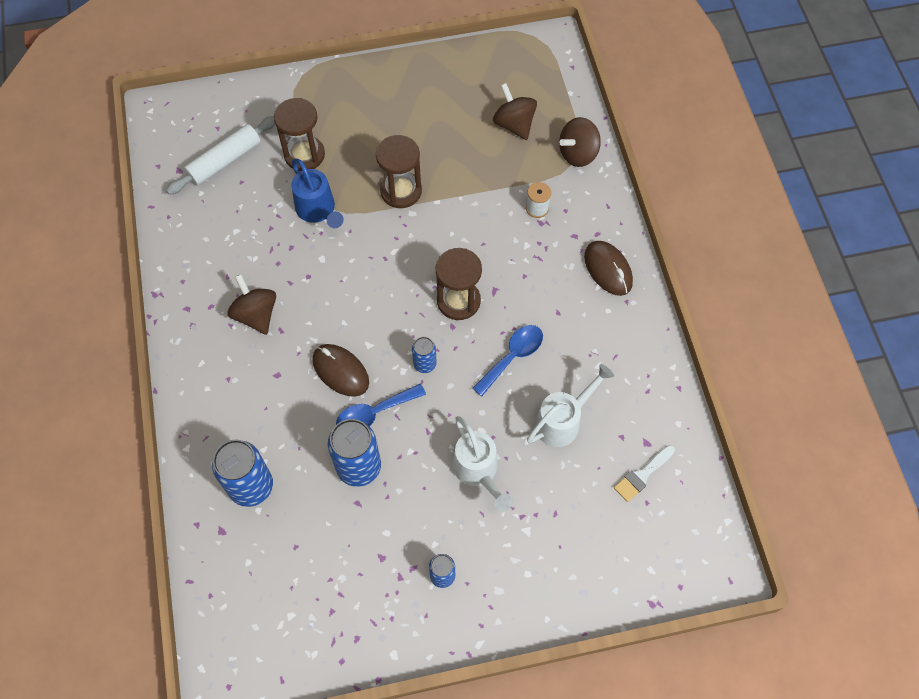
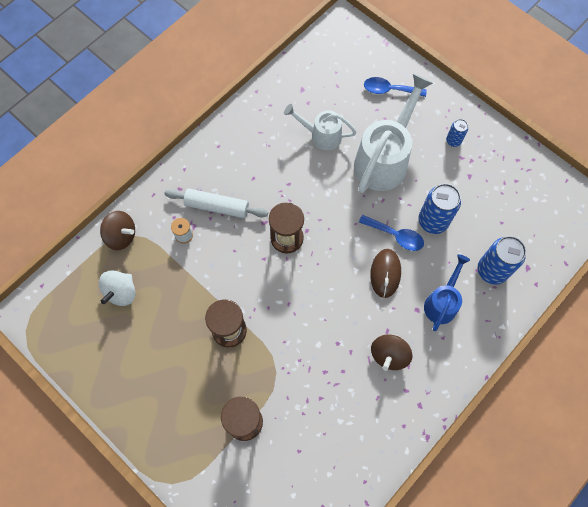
camera: 125 degrees left, 5 degrees up
white rolling pin [166,116,275,195] -> white rolling pin moved to [165,189,268,218]
blue watering can [291,159,343,228] -> blue watering can moved to [424,254,470,331]
blue can [412,337,437,373] -> none
white watering can [453,416,513,512] -> white watering can [354,74,433,193], size x1.75
blue spoon [472,325,543,396] -> blue spoon moved to [364,77,427,97]
brown spinning top [493,83,537,140] -> white spinning top [99,270,136,306]
brown mouse [584,241,633,296] -> none
white brush [614,445,675,502] -> none

